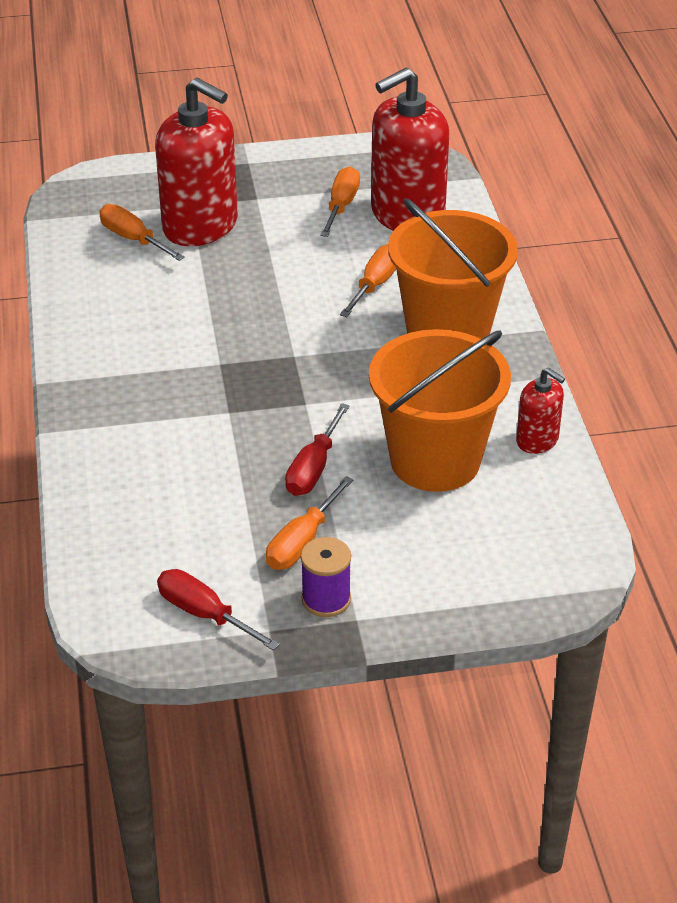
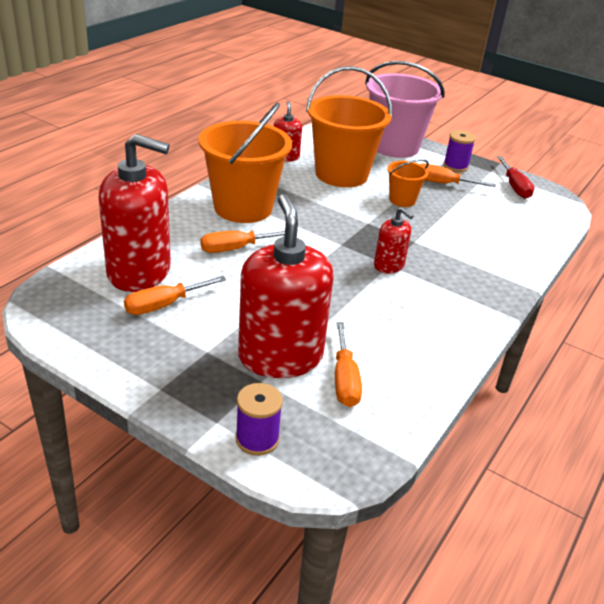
camera: 140 degrees left, 5 degrees down
orange screwdriver [266,476,354,570] -> orange screwdriver turned 150 degrees counterclockwise [420,164,496,187]
red screwdriver [285,403,350,496] -> orange bucket [387,159,429,207]
none -> purple spool [235,383,283,456]
none -> pink bucket [365,61,444,158]
none -> red soap dispenser [374,207,413,274]

